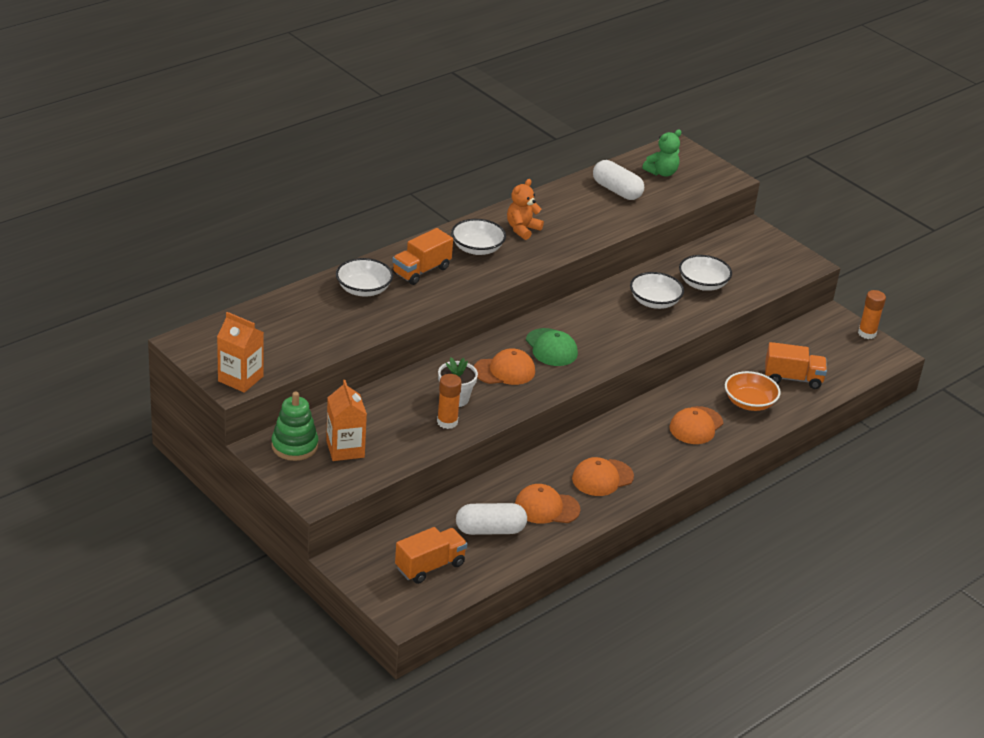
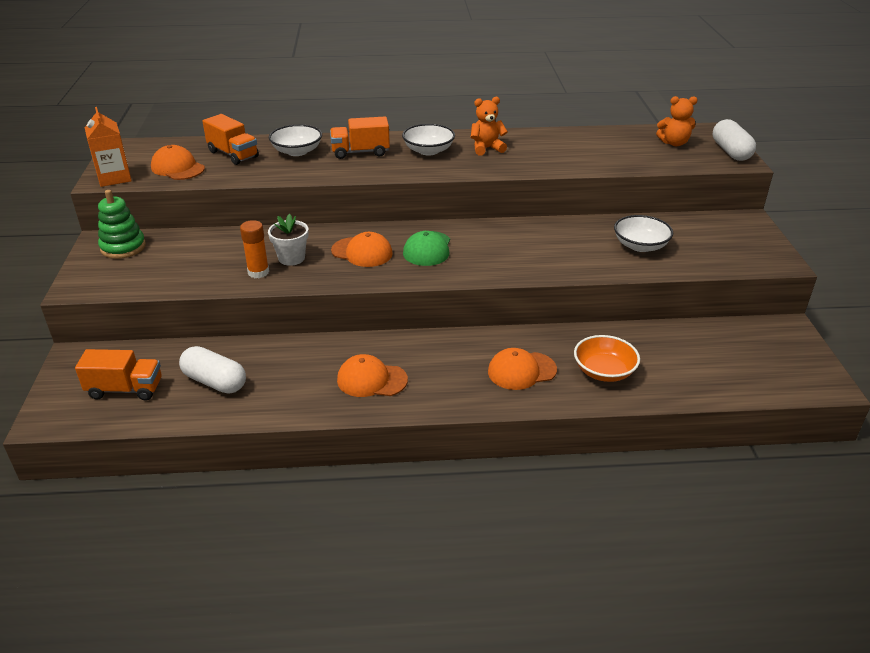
camera: 40 degrees right, 0 degrees up
orange carton [326,380,367,461] -> none
orange cap [515,484,580,524] -> orange cap moved to [151,145,205,180]
white capsule [593,160,644,200] -> white capsule moved to [713,119,756,161]
white bowl [630,272,684,309] -> none
green teddy bear [642,130,681,177] -> orange teddy bear [656,96,698,146]
orange truck [765,342,827,389] -> orange truck moved to [202,114,259,165]
orange glue stick [858,290,886,339] -> none

